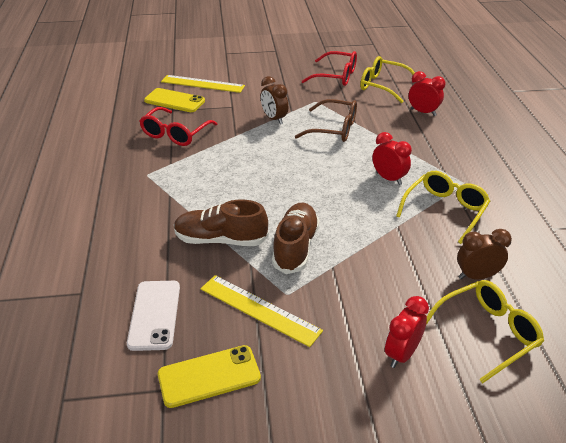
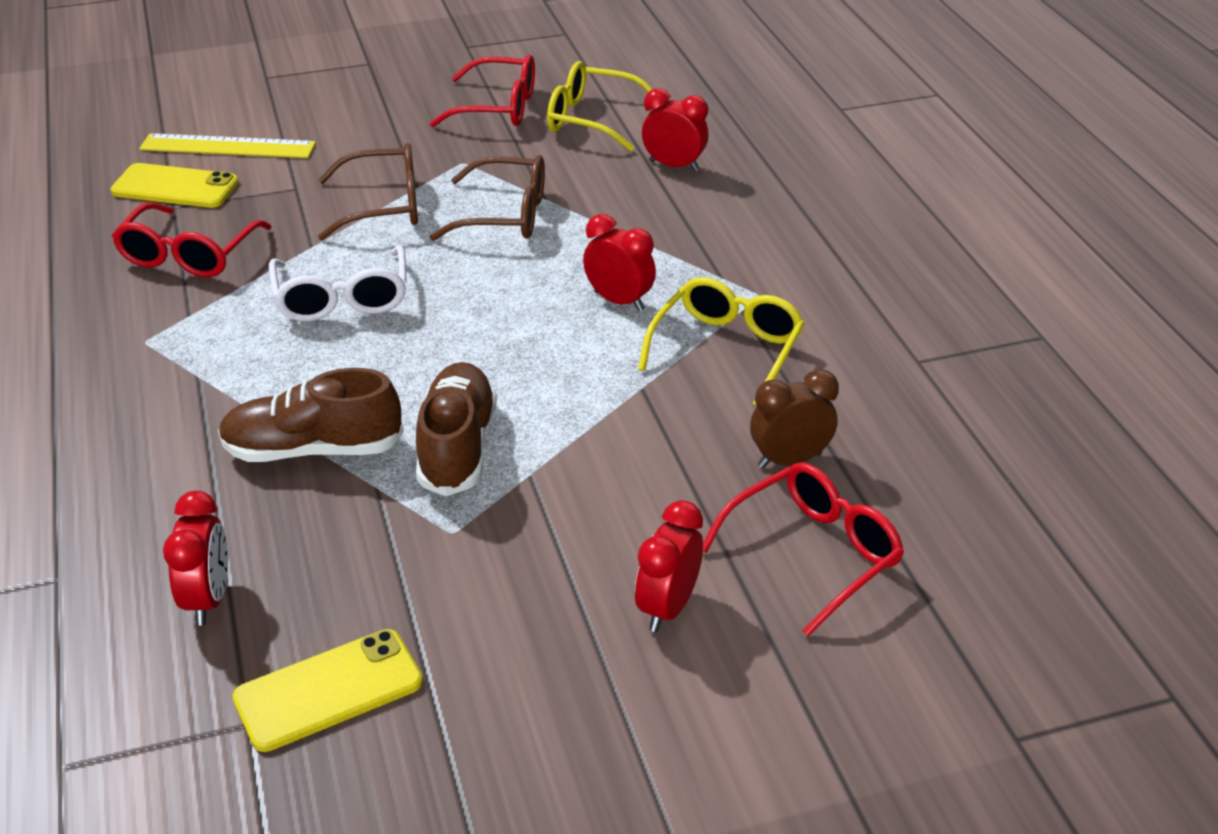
camera: 10 degrees left, 0 degrees up
white phone [127,281,180,351] -> red clock [163,491,228,626]
yellow ruler [201,275,323,347] -> none
brown clock [260,76,288,125] -> brown glasses [318,143,418,240]
yellow glasses [426,280,544,383] -> red glasses [703,462,904,636]
none -> white glasses [269,245,407,321]

